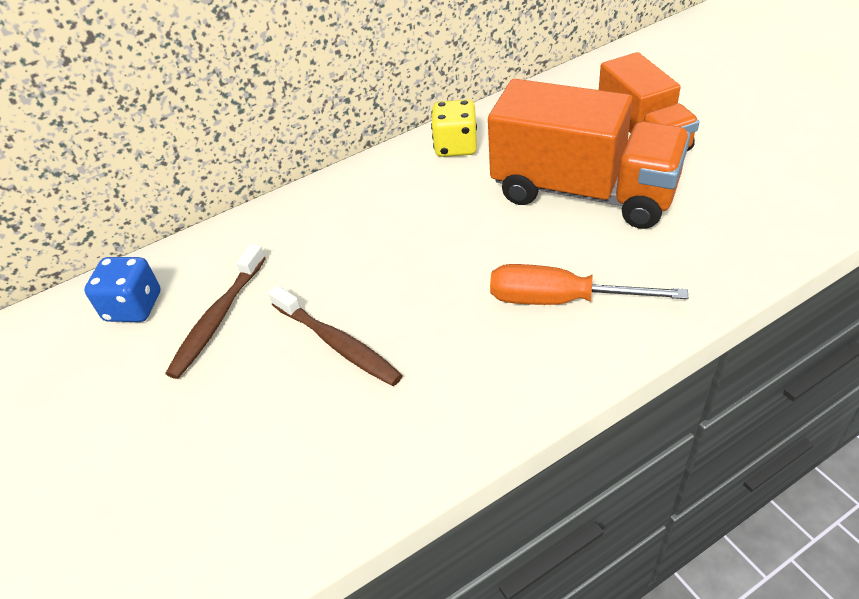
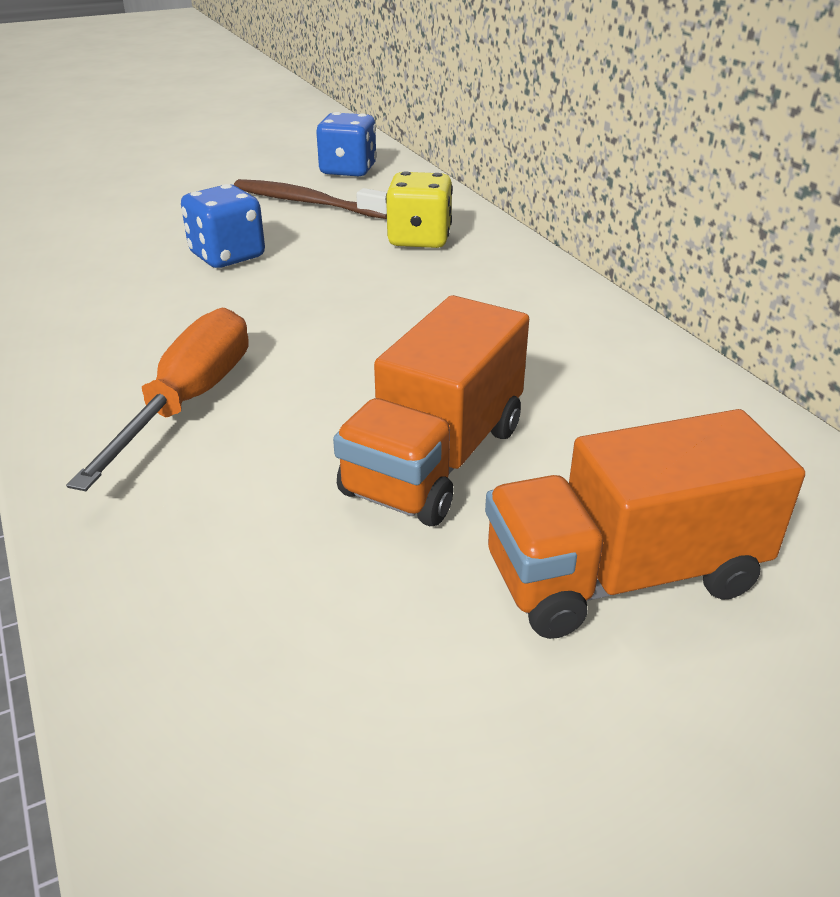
camera: 90 degrees right, 10 degrees down
brown toothbrush [268,285,403,386] -> blue dice [181,184,265,268]
yellow dice [431,100,477,157] -> yellow dice moved to [386,171,453,248]
orange truck [488,79,691,229] -> orange truck [333,295,529,526], size x0.67

